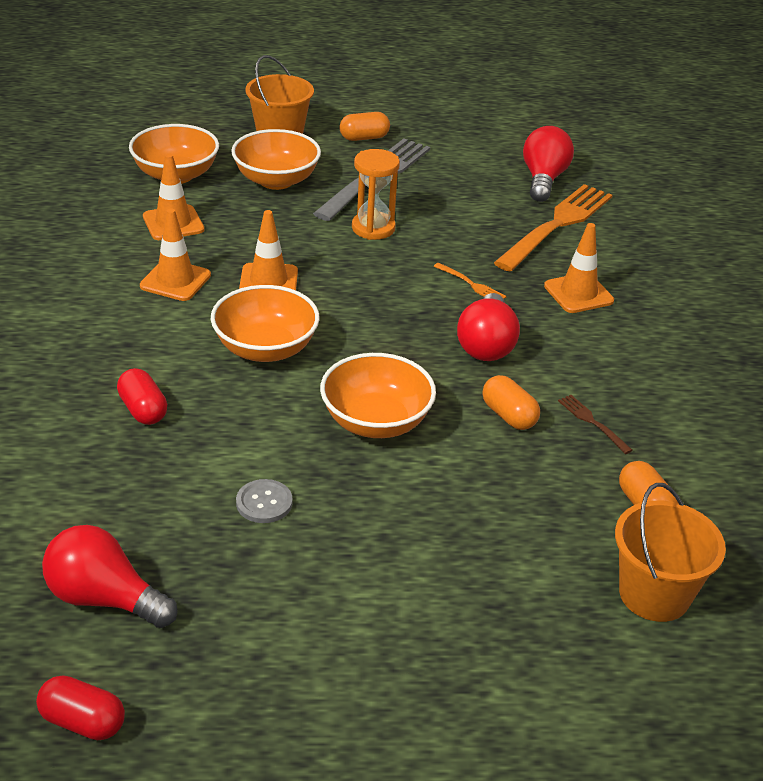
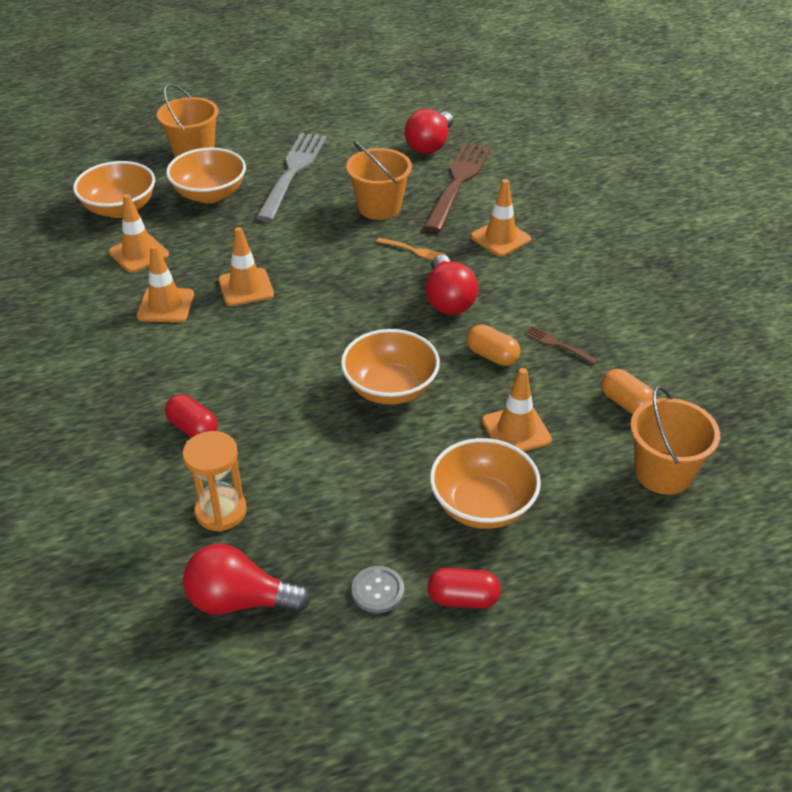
camera: 15 degrees left, 5 degrees up
red capsule [36,675,125,740] -> red capsule moved to [428,568,501,609]
orange bowl [211,285,320,362] -> orange bowl moved to [430,438,541,529]
grey button [236,479,292,523] -> grey button moved to [351,566,404,613]
orange capsule [340,112,390,141] -> none
orange hourglass [352,149,400,240] -> orange hourglass moved to [182,431,247,532]
orange fork [494,184,613,272] -> brown fork [423,142,491,232]
red light bulb [523,126,574,202] -> red light bulb turned 150 degrees counterclockwise [404,109,453,154]
none -> orange bucket [346,141,412,220]
none -> orange traffic cone [482,368,552,452]

